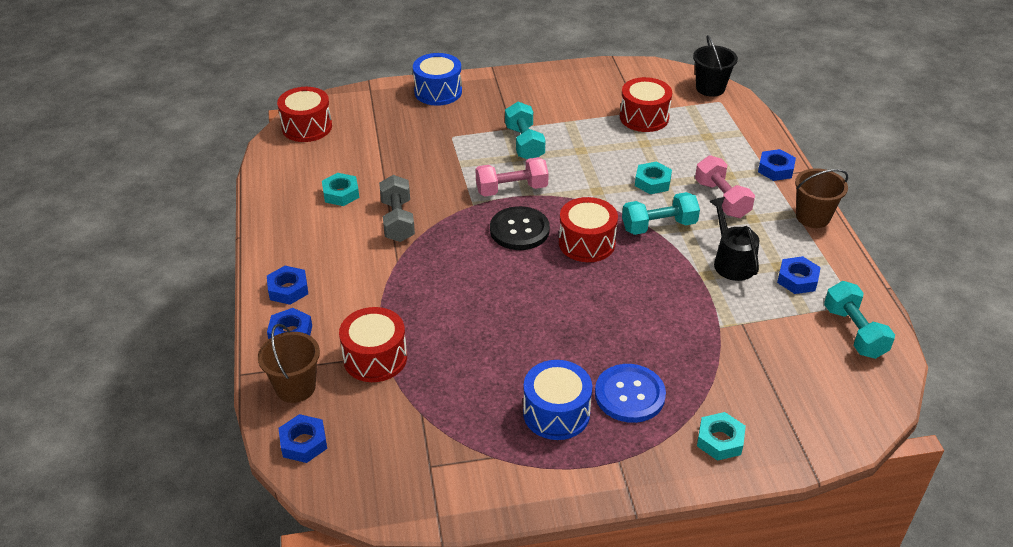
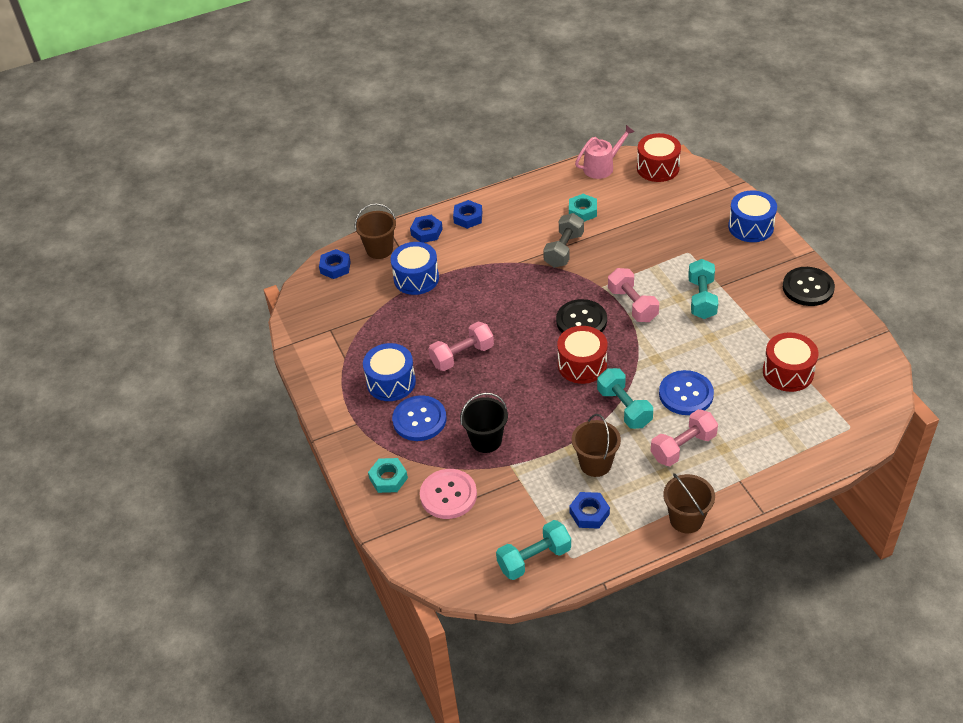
camera: 80 degrees right, 5 degrees up
red drum [339,307,407,382] -> blue drum [391,242,439,295]
grey dumbbell [379,175,415,242] -> grey dumbbell turned 45 degrees counterclockwise [543,213,584,268]
turquoise dumbbell [505,102,546,159] -> turquoise dumbbell turned 60 degrees counterclockwise [688,259,718,319]
turquoise nut [635,162,672,194] -> blue button [659,370,714,415]
black bucket [693,35,738,97] -> black bucket moved to [460,392,508,453]
black watering can [710,197,760,281] -> brown bucket [572,414,621,477]
blue nut [758,149,796,181] -> none
none -> pink button [420,469,477,519]
none -> pink dumbbell [429,322,494,371]
none -> pink watering can [575,125,635,179]
none -> black button [783,267,835,306]

